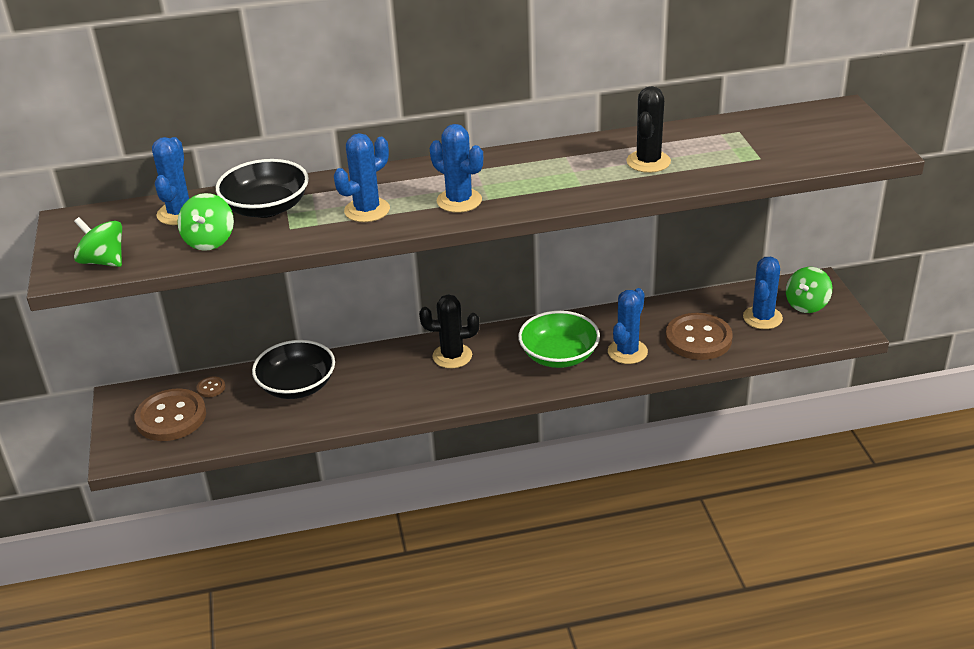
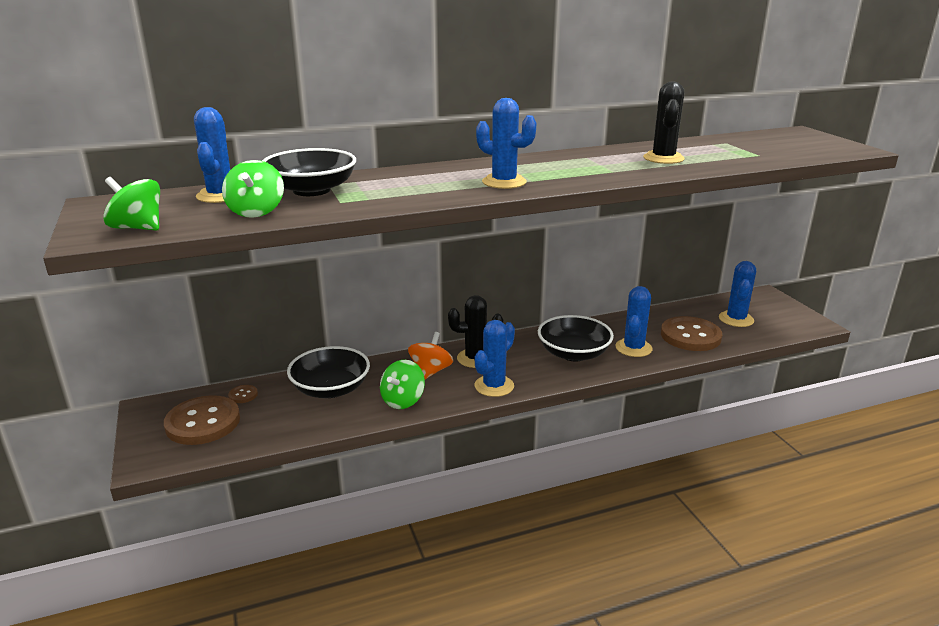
camera: 10 degrees left, 10 degrees down
blue cactus [334,133,390,222] -> blue cactus moved to [475,320,515,397]
green bowl [518,311,600,368] -> black bowl [538,315,614,361]
green spinning top [786,267,832,313] -> green spinning top moved to [380,360,425,409]
none -> orange spinning top [408,332,453,379]

